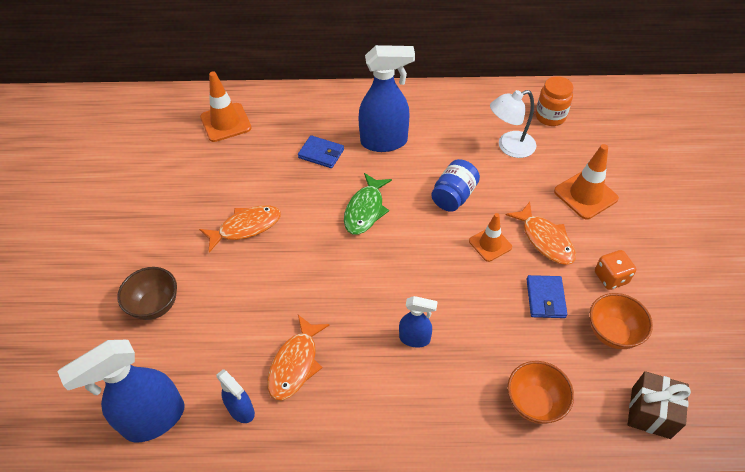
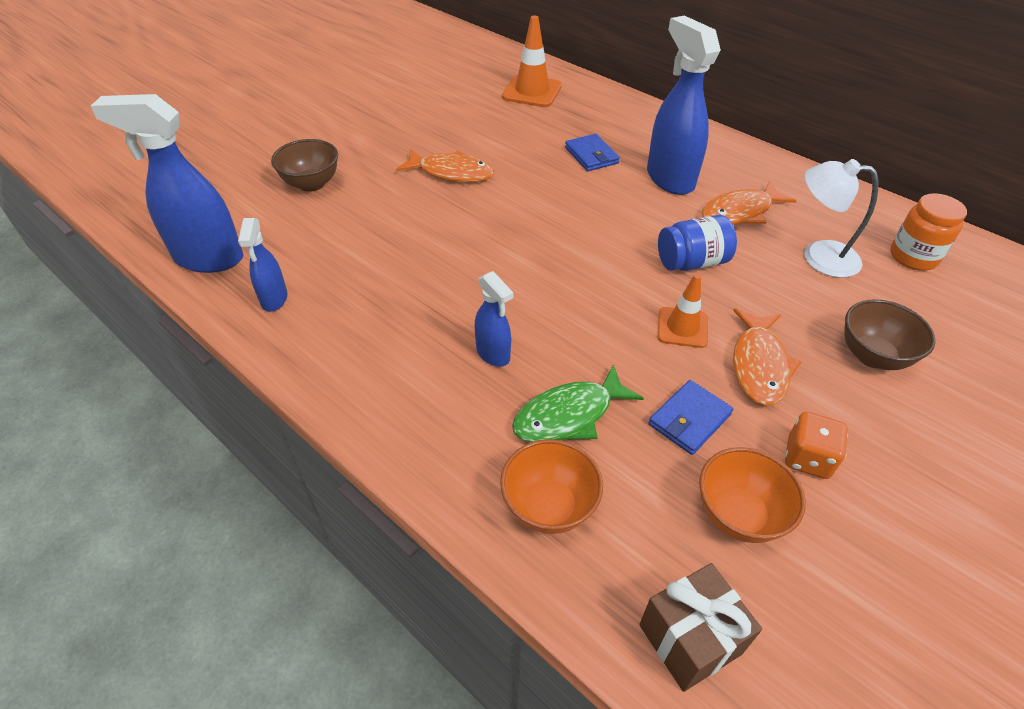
camera: 40 degrees right, 5 degrees down
orange fish [267,315,330,400] -> orange fish moved to [702,181,796,225]
green fish [344,173,392,235] -> green fish moved to [512,364,644,442]
blue spray bottle [358,45,415,152] -> blue spray bottle turned 150 degrees counterclockwise [647,16,721,195]
orange traffic cone [554,144,619,219] -> brown bowl [844,299,936,370]

